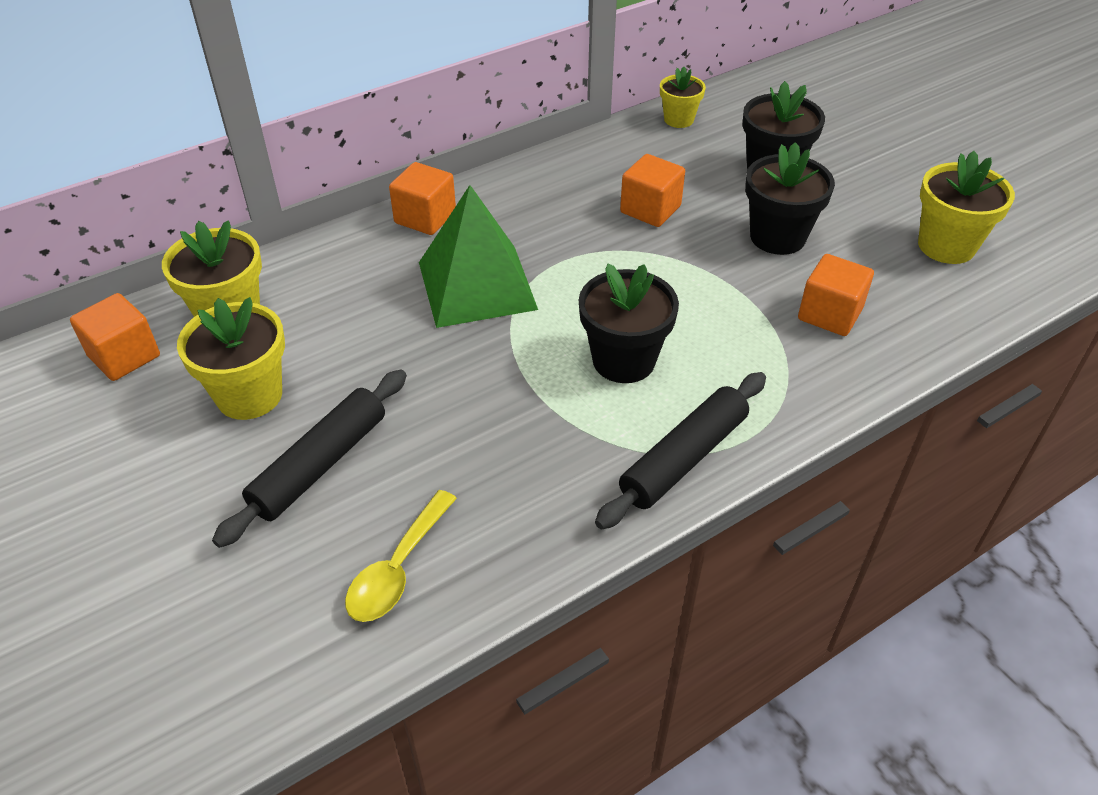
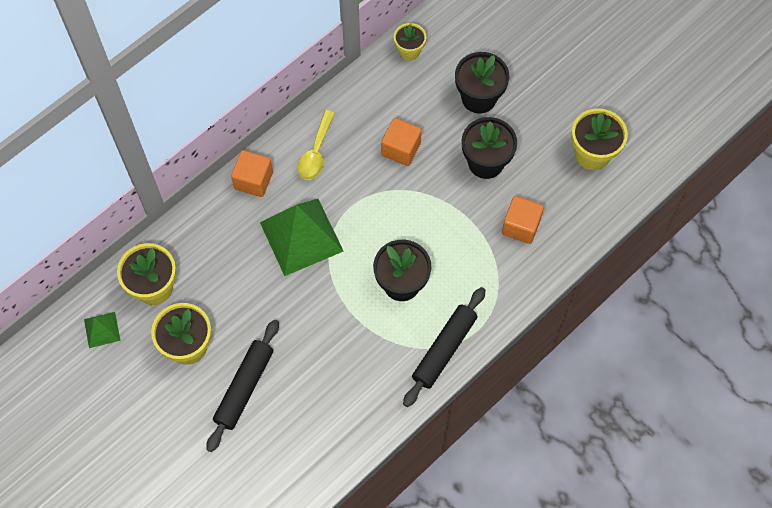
camera: 10 degrees left, 20 degrees up
orange cube [70,293,160,381] -> green pyramid [84,312,121,348]
yellow spoon [345,490,457,622] -> yellow spoon moved to [298,110,335,180]

